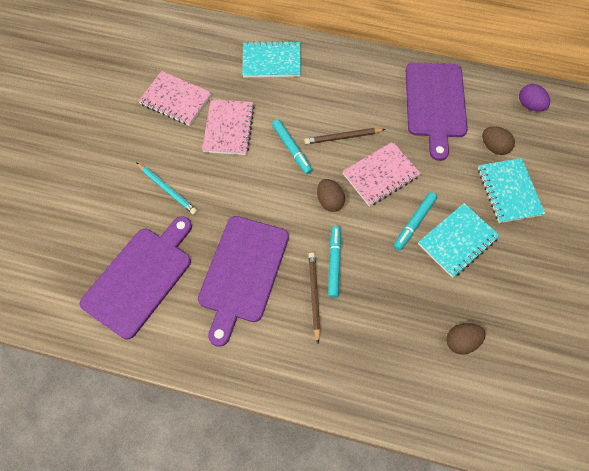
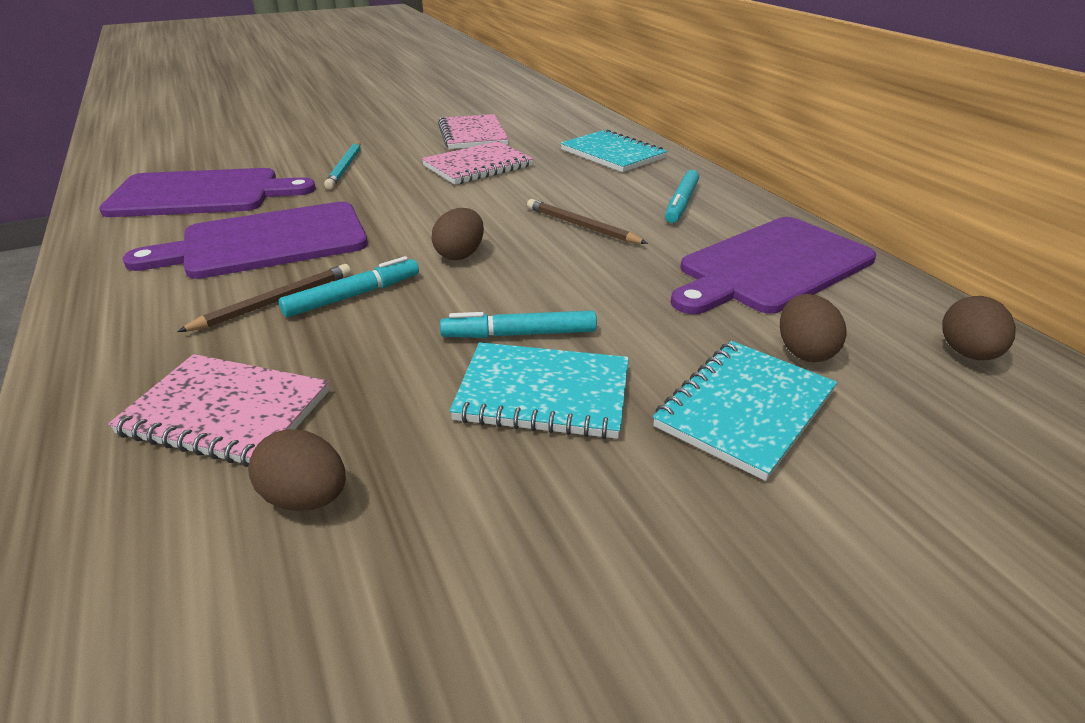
camera: 50 degrees right, 30 degrees down
turquoise marker [272,119,312,174] -> turquoise marker moved to [665,170,699,223]
pink notebook [342,142,421,207] -> pink notebook moved to [108,354,329,467]
purple egg [519,84,550,111] -> brown egg [942,296,1016,360]

